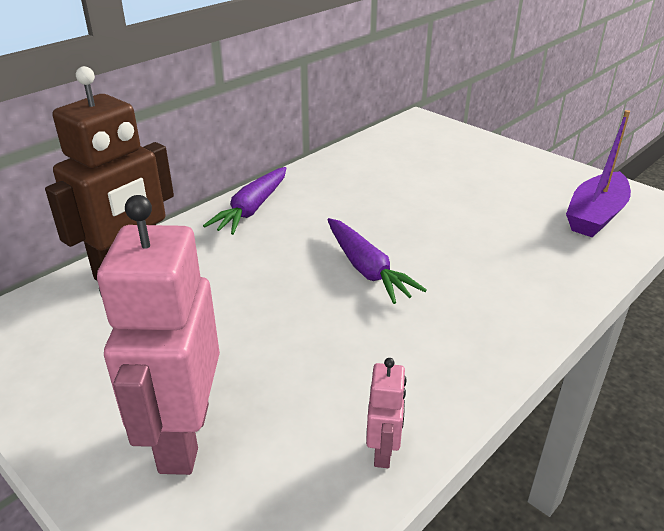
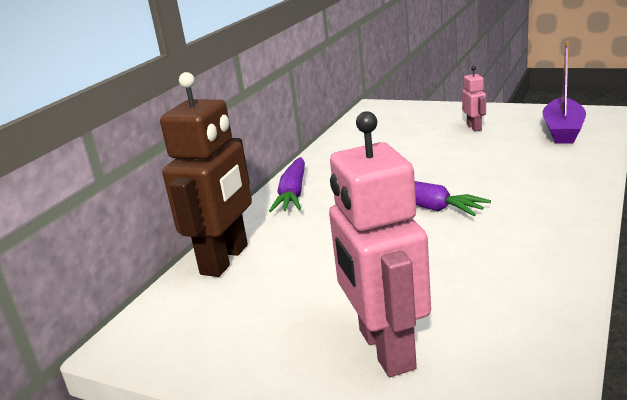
camera: 15 degrees left, 10 degrees down
pink robot [366,358,407,468] -> pink robot moved to [462,66,486,131]

